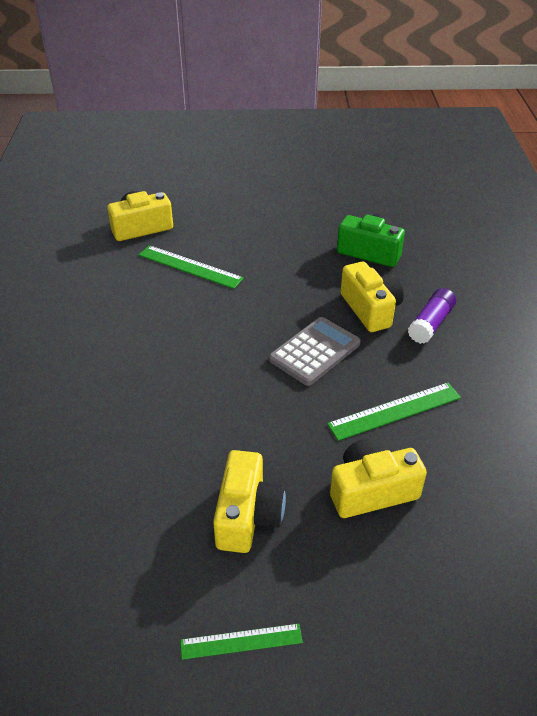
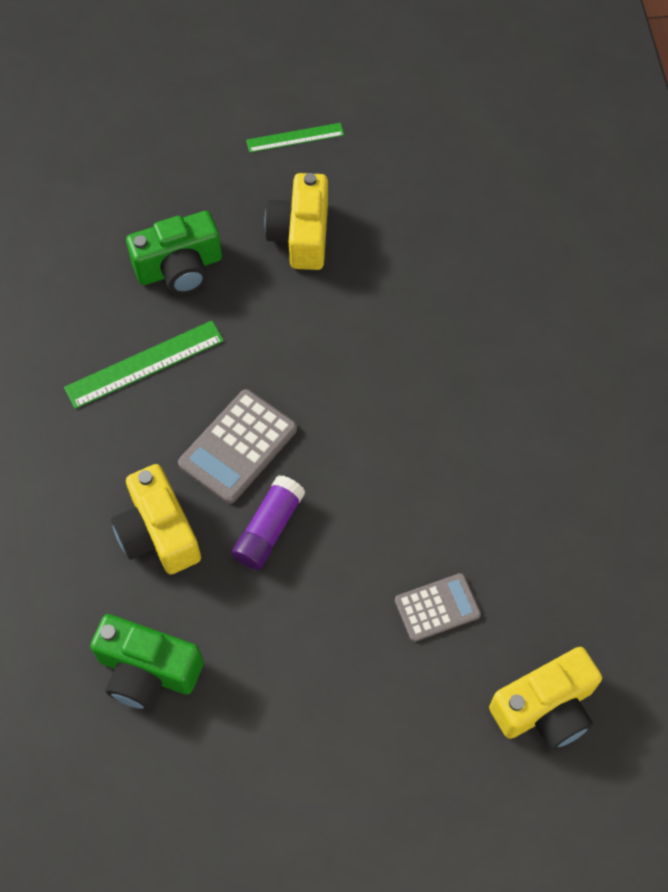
camera: 175 degrees right, 20 degrees up
green ruler [139,245,244,289] -> grey calculator [395,573,481,642]
yellow camera [330,438,427,518] -> green camera [126,211,222,294]
purple glue stick [408,288,456,344] -> purple glue stick moved to [232,475,305,570]

